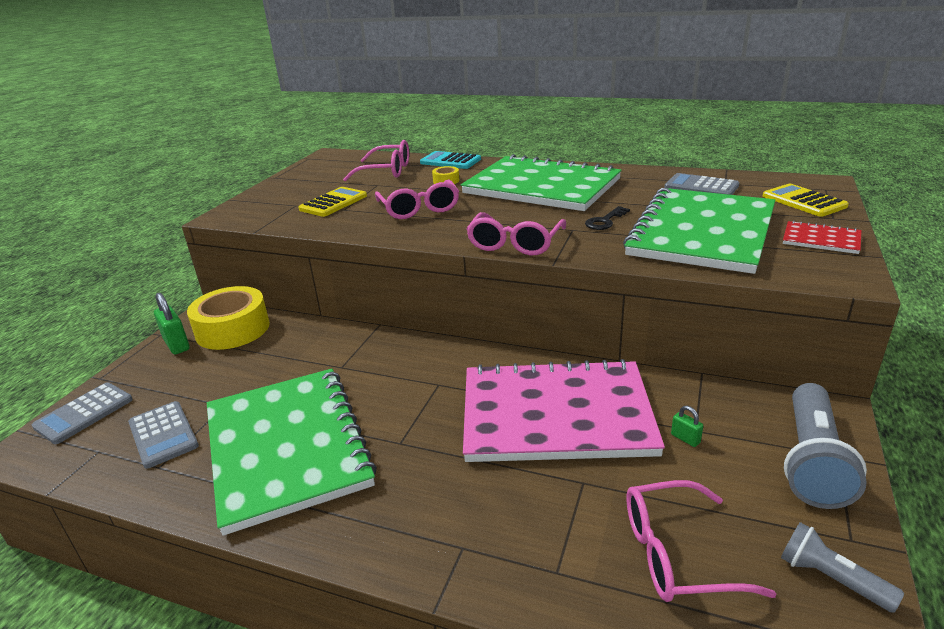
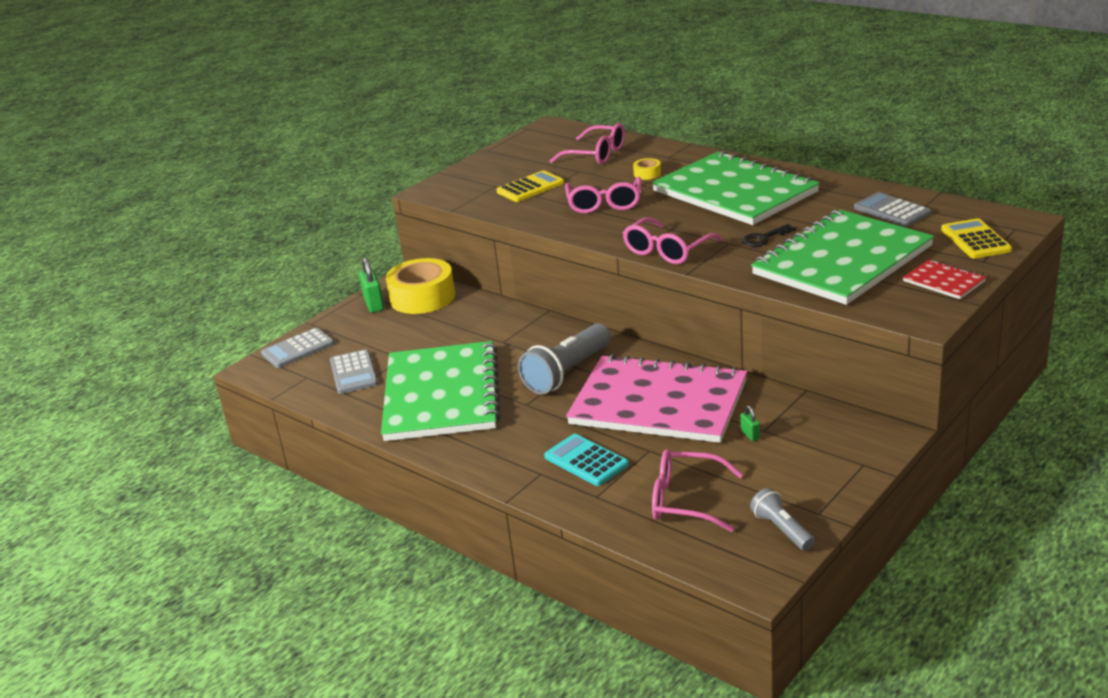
camera: 20 degrees right, 0 degrees up
turquoise calculator [420,151,481,169] -> turquoise calculator moved to [544,434,629,486]
grey flashlight [784,383,867,509] -> grey flashlight moved to [518,323,611,394]

